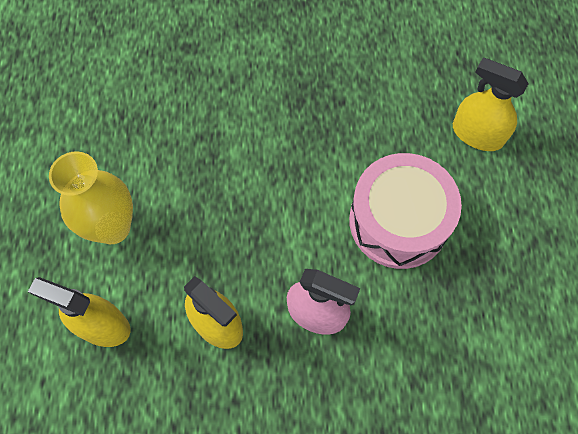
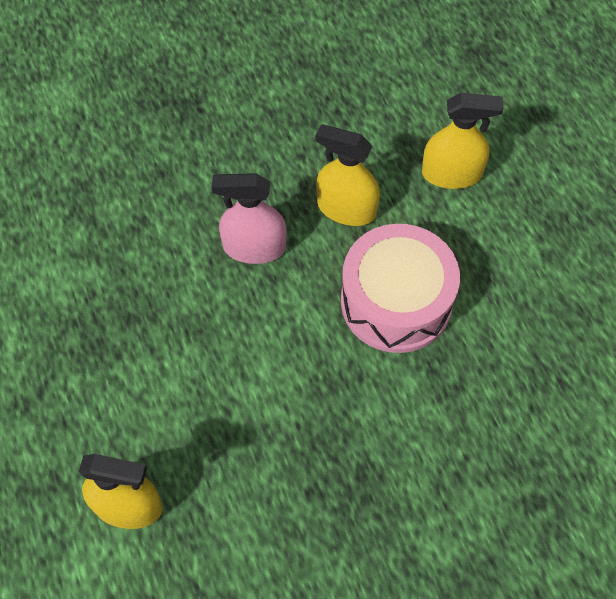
camera: 160 degrees right, 5 degrees down
yellow vase [49,151,133,244] -> none
pink drum [349,153,462,269] -> pink drum moved to [341,224,460,353]

